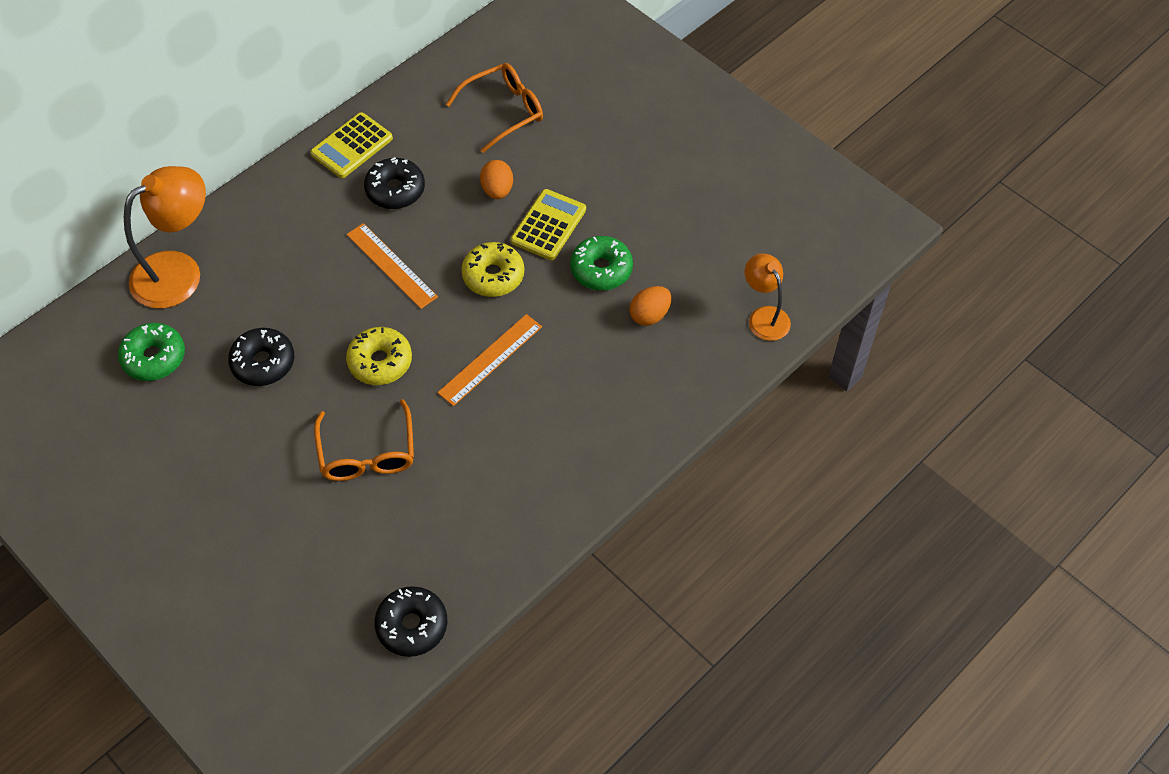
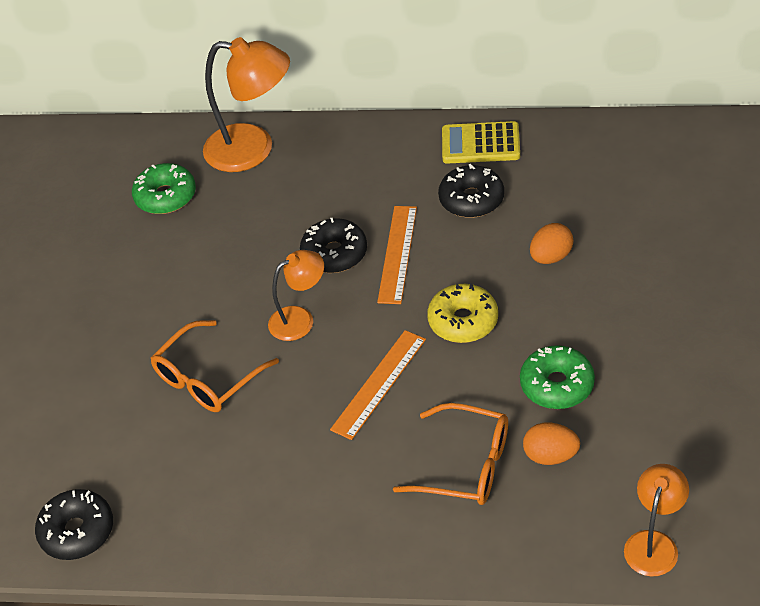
camera: 55 degrees right, 10 degrees down
black donut [228,328,294,386] -> black donut moved to [300,218,367,273]
yellow donut [346,327,412,385] -> orange lamp [268,250,324,341]
orange ruler [437,314,542,406] -> orange ruler turned 60 degrees counterclockwise [330,330,426,440]
orange glasses [446,63,543,153] -> orange glasses moved to [393,403,508,505]
yellow calculator [511,189,586,260] -> none

